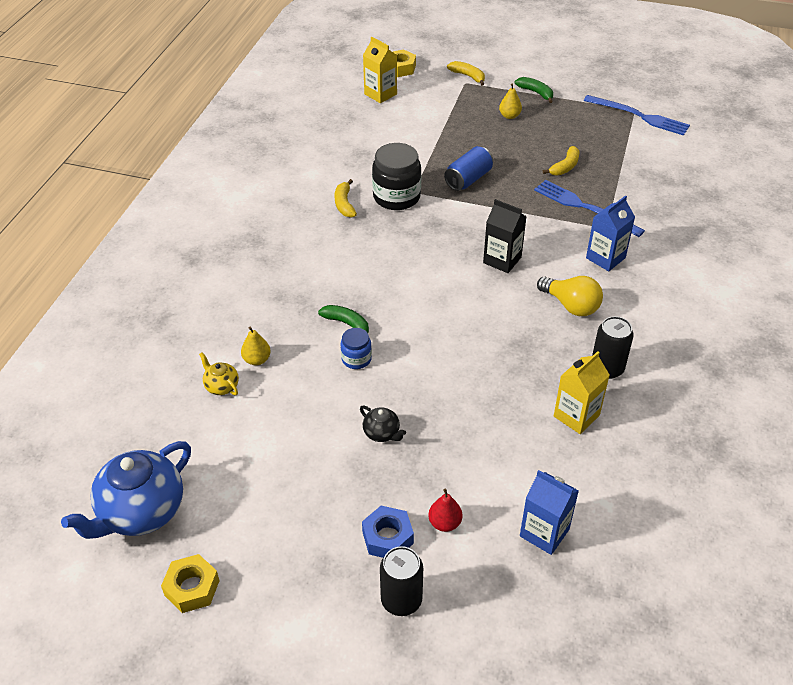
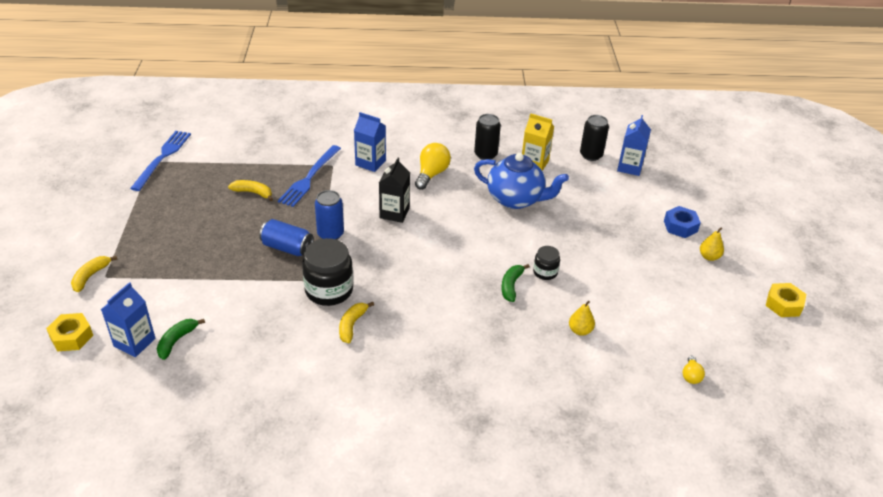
camera: 110 degrees left, 5 degrees down
blue teapot [61,441,191,539] -> blue teapot moved to [474,153,569,209]
yellow teapot [199,352,239,395] -> none
yellow banana [334,179,357,218] -> yellow banana turned 135 degrees clockwise [339,302,374,343]
blue jar [341,328,372,369] -> black jar [533,246,560,280]
black teapot [360,405,406,442] -> none
yellow carton [363,37,397,103] -> blue carton [101,282,156,357]
black can [380,546,423,616] -> black can moved to [580,115,609,161]
red pear [428,489,462,532] -> none
yellow pear [499,84,522,119] -> yellow pear moved to [700,227,724,261]
green banana [515,77,553,103] -> green banana moved to [157,319,205,360]
none -> blue can [315,190,344,240]
none -> yellow light bulb [682,356,705,384]

